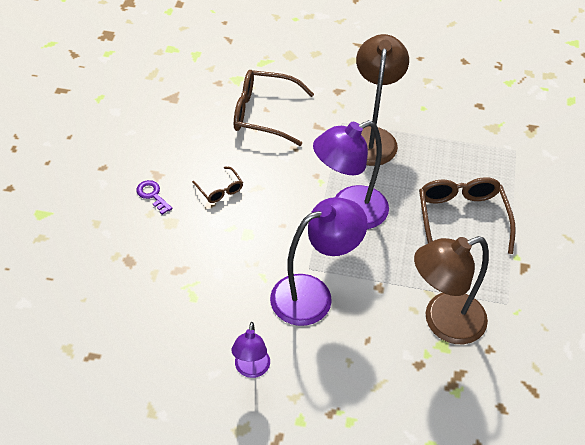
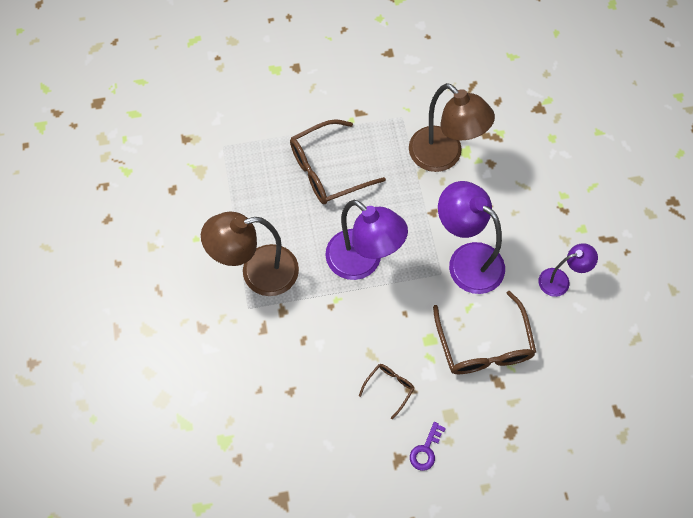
camera: 110 degrees left, 15 degrees up
brown glasses [234,70,314,146] -> brown glasses moved to [433,291,536,374]

